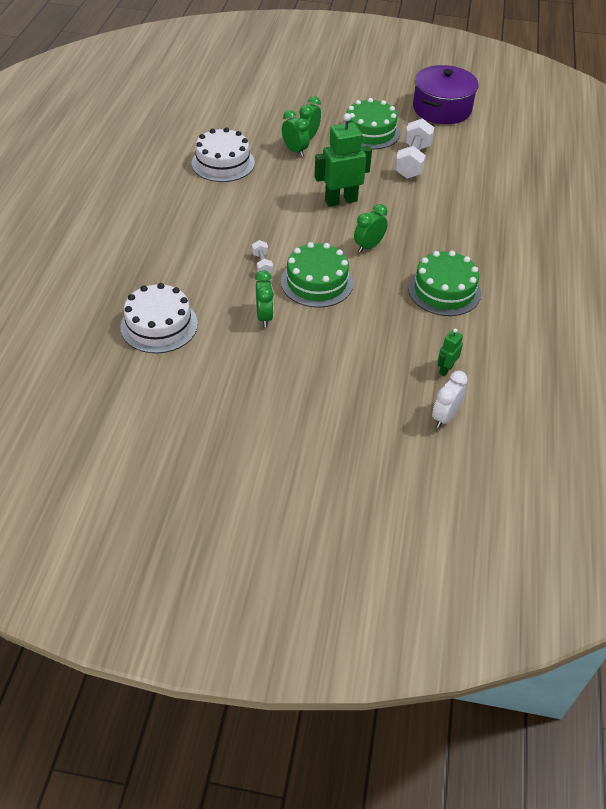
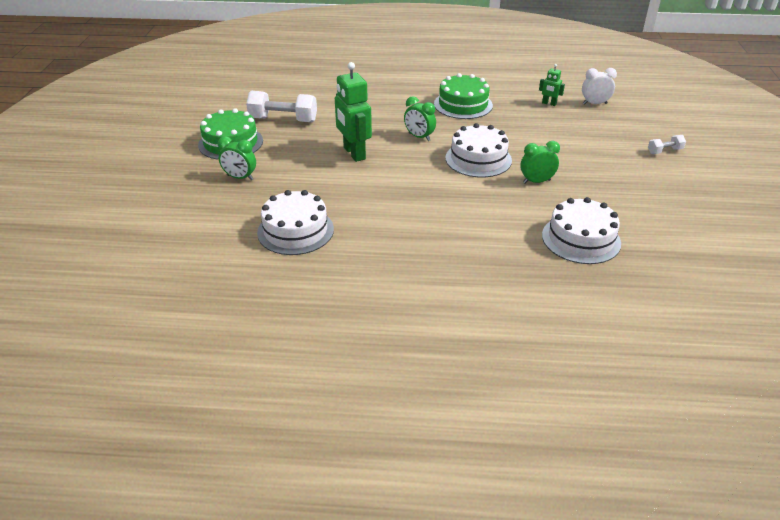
camera: 95 degrees left, 10 degrees down
white dumbbell [252,240,273,274] -> white dumbbell moved to [648,135,686,154]
green cake [281,242,353,308] -> white cake [445,123,512,177]
green clock [282,110,310,157] -> none
purple pot [413,65,479,124] -> none
white clock [432,371,468,428] -> white clock turned 150 degrees clockwise [582,68,617,105]

